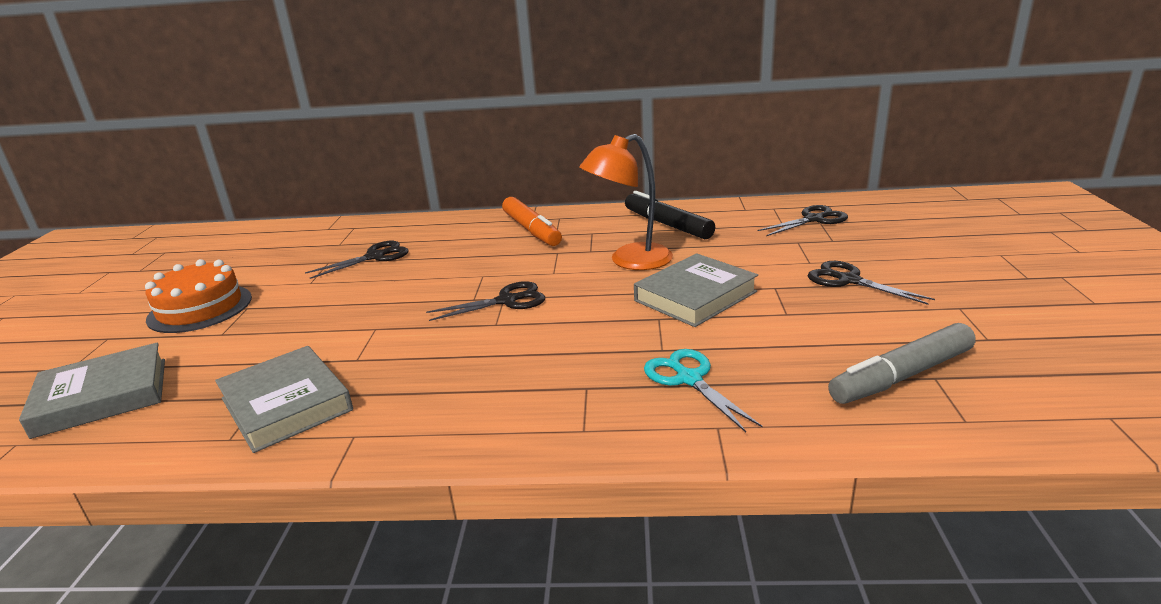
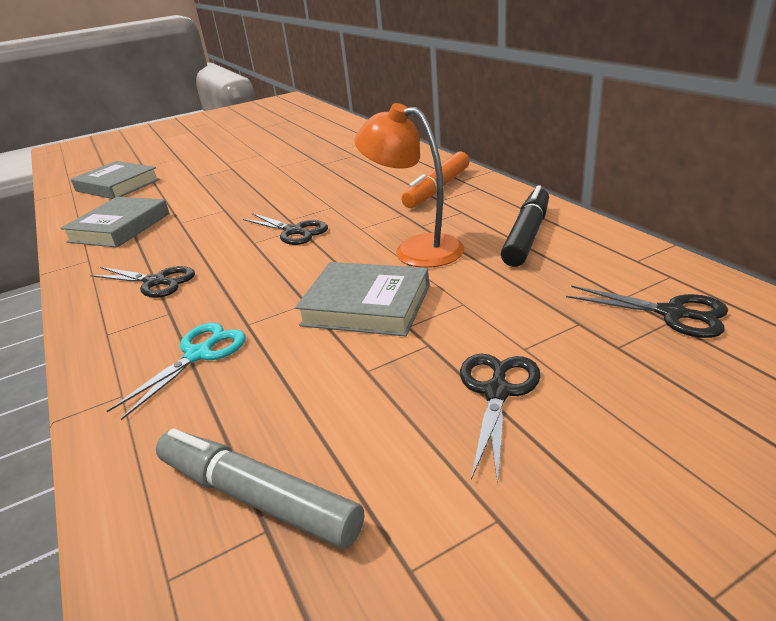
camera: 60 degrees right, 5 degrees up
orange cake [145,259,252,333] -> none
black scissors [305,241,408,279] -> black scissors moved to [90,266,195,298]

